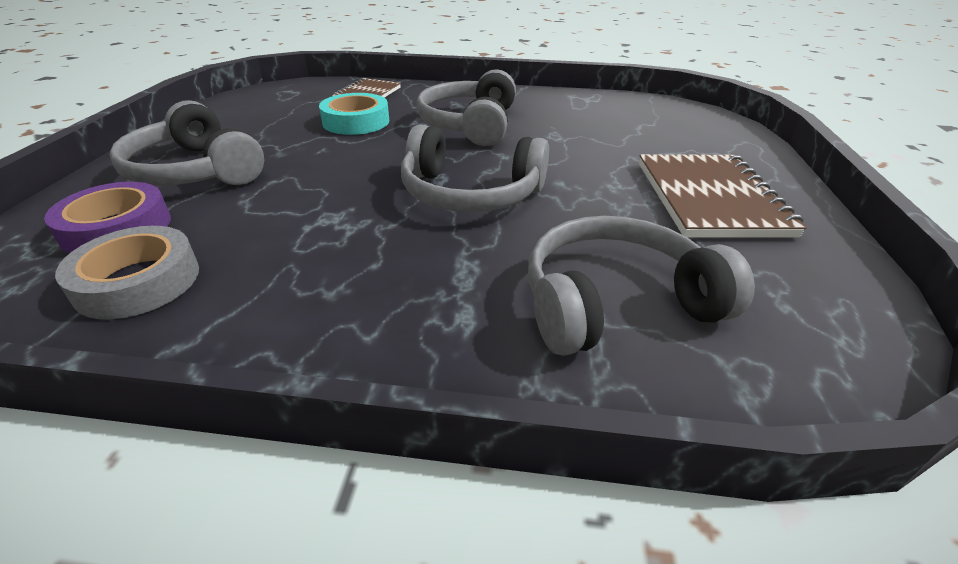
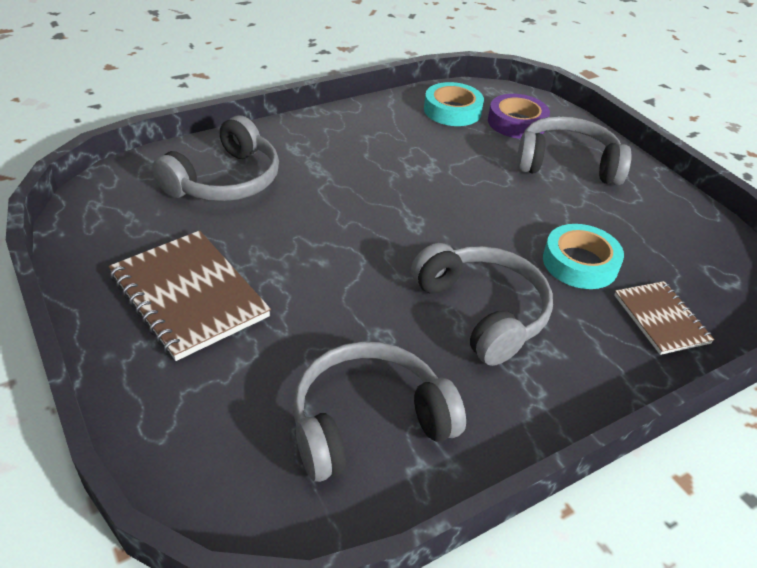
camera: 140 degrees right, 5 degrees up
grey tape [55,226,199,319] -> turquoise tape [424,82,484,126]
grey headphones [401,124,549,212] -> grey headphones moved to [293,341,466,482]

